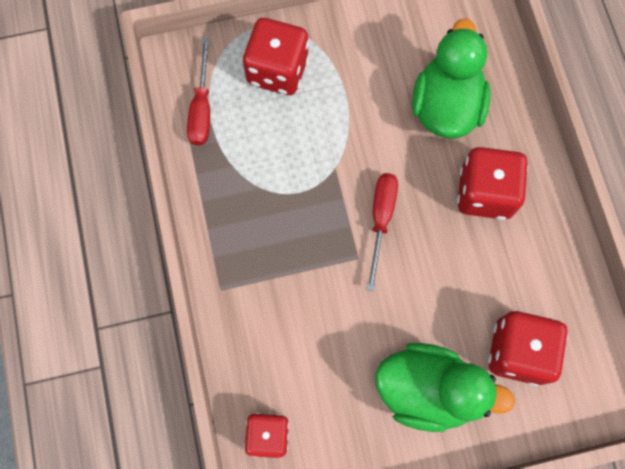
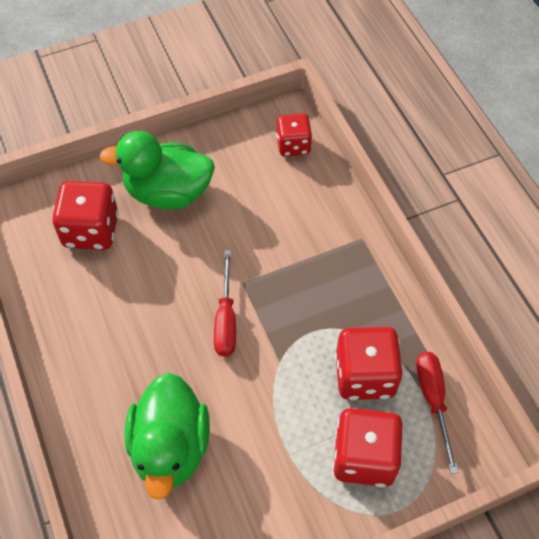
camera: 170 degrees right, 15 degrees down
red dice [457,147,528,220] -> red dice moved to [335,327,403,400]

